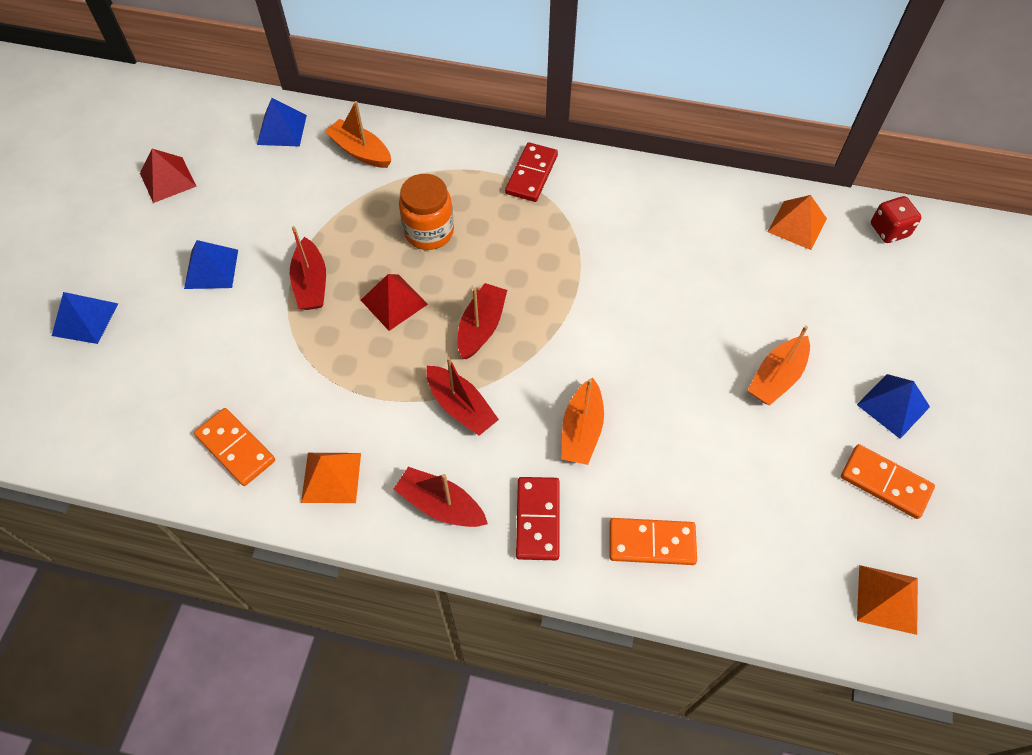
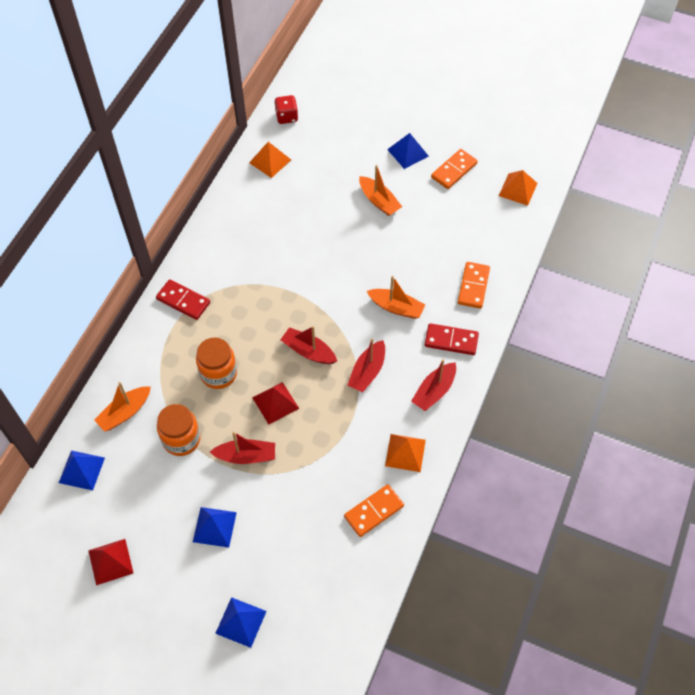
camera: 80 degrees left, 0 degrees up
red boat [426,357,499,436] -> red boat turned 150 degrees clockwise [348,338,385,392]
none -> orange jar [157,404,201,456]

